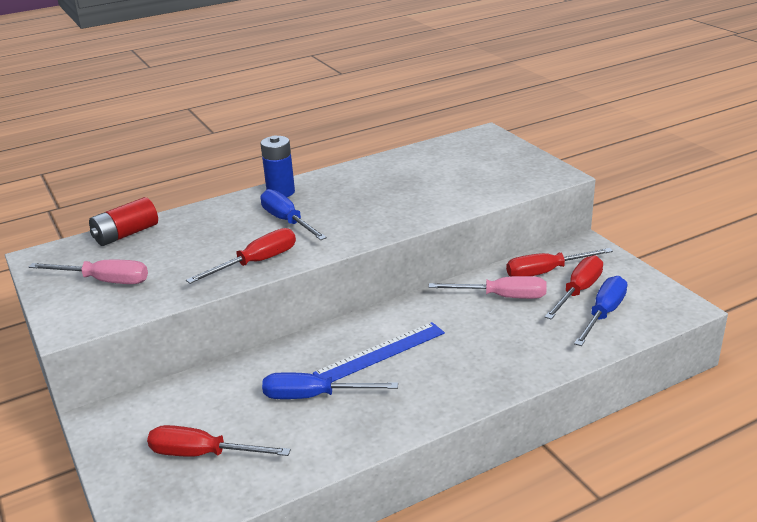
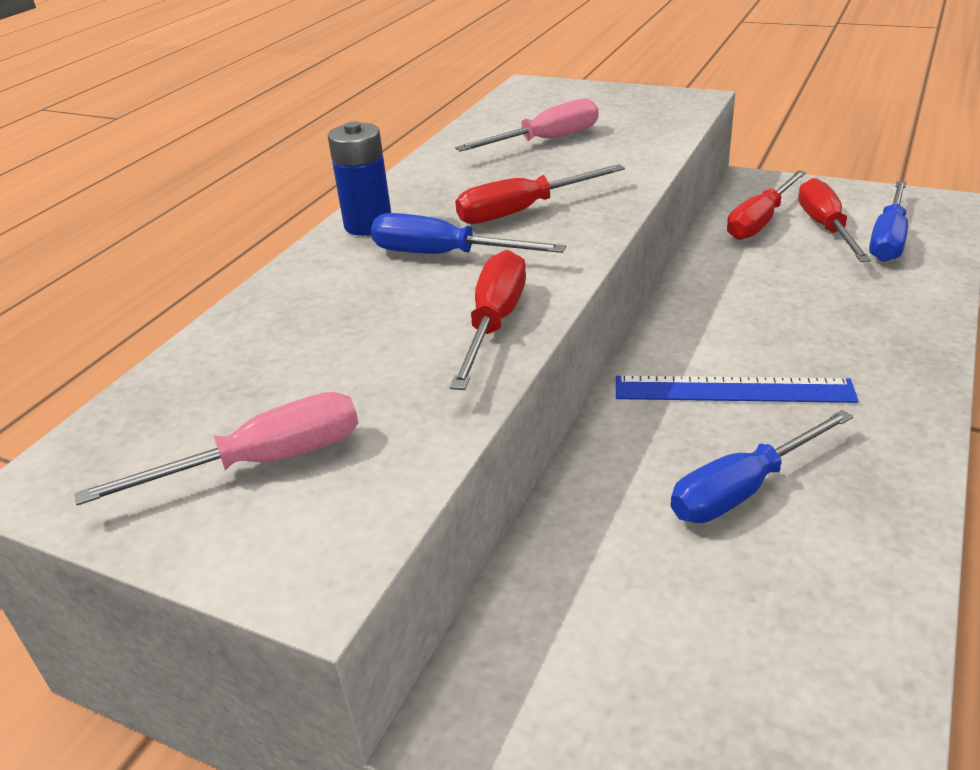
camera: 35 degrees left, 5 degrees up
red battery [89,197,158,246] -> none
red screwdriver [147,425,291,457] -> red screwdriver moved to [455,164,625,224]
blue ruler [313,322,445,382] -> blue ruler turned 75 degrees clockwise [616,376,858,403]
pink screwdriver [429,276,547,299] -> pink screwdriver moved to [455,98,599,152]
blue screwdriver [574,276,627,346] -> blue screwdriver turned 150 degrees counterclockwise [869,181,908,262]

